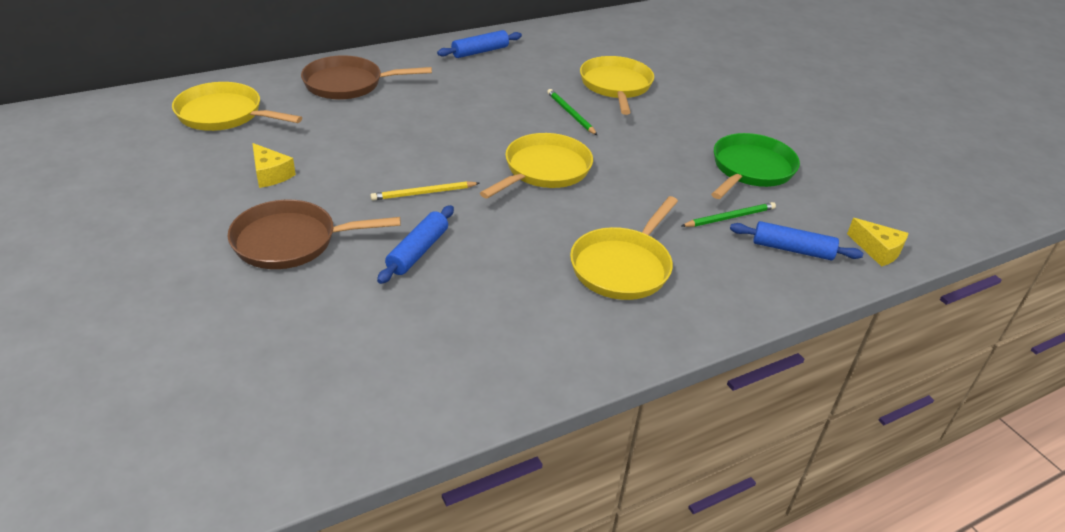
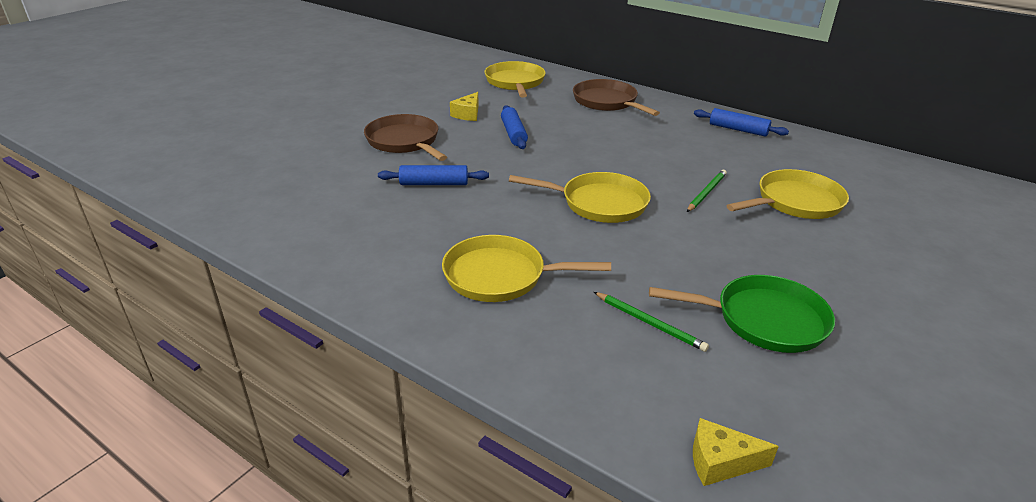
camera: 65 degrees right, 5 degrees down
yellow pencil [370,181,479,200] -> none
blue rolling pin [730,221,863,260] -> blue rolling pin moved to [501,105,528,149]
yellow cheese [847,218,909,267] -> yellow cheese turned 75 degrees clockwise [693,418,779,486]

